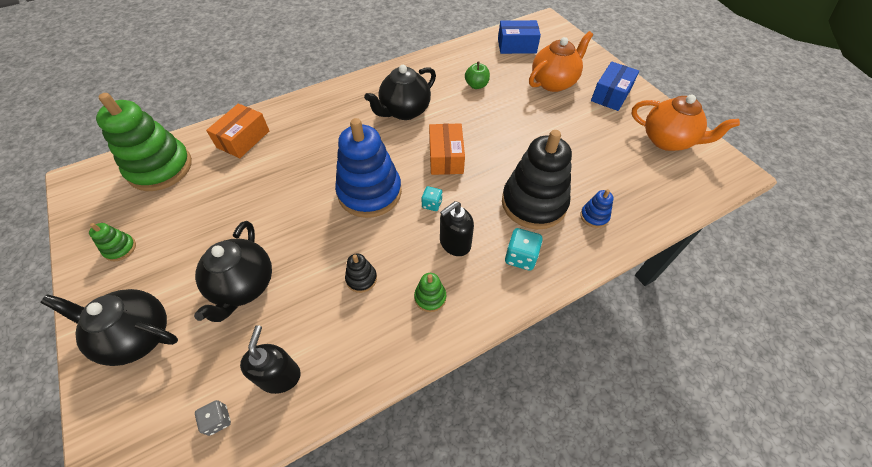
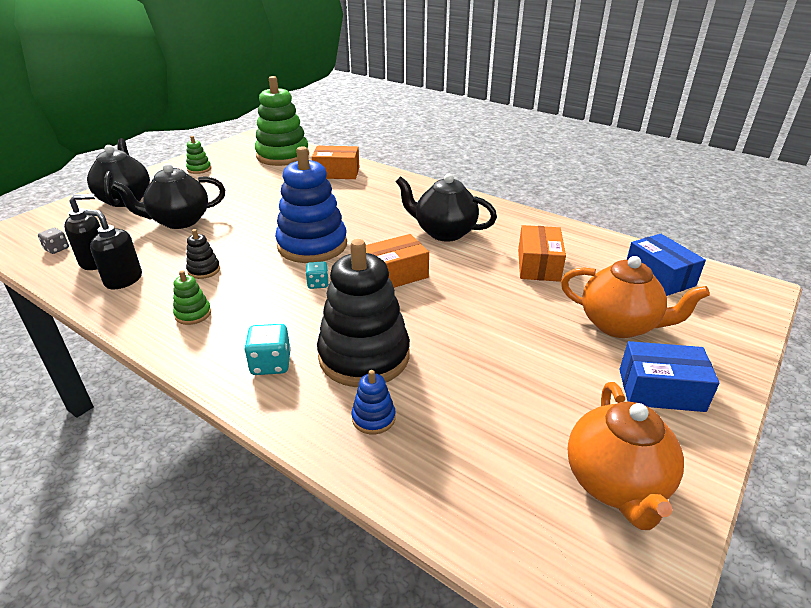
camera: 65 degrees right, 20 degrees down
black soap dispenser [440,201,474,256] -> black soap dispenser moved to [84,209,142,289]
green apple [465,62,490,89] -> orange box [518,225,566,282]

